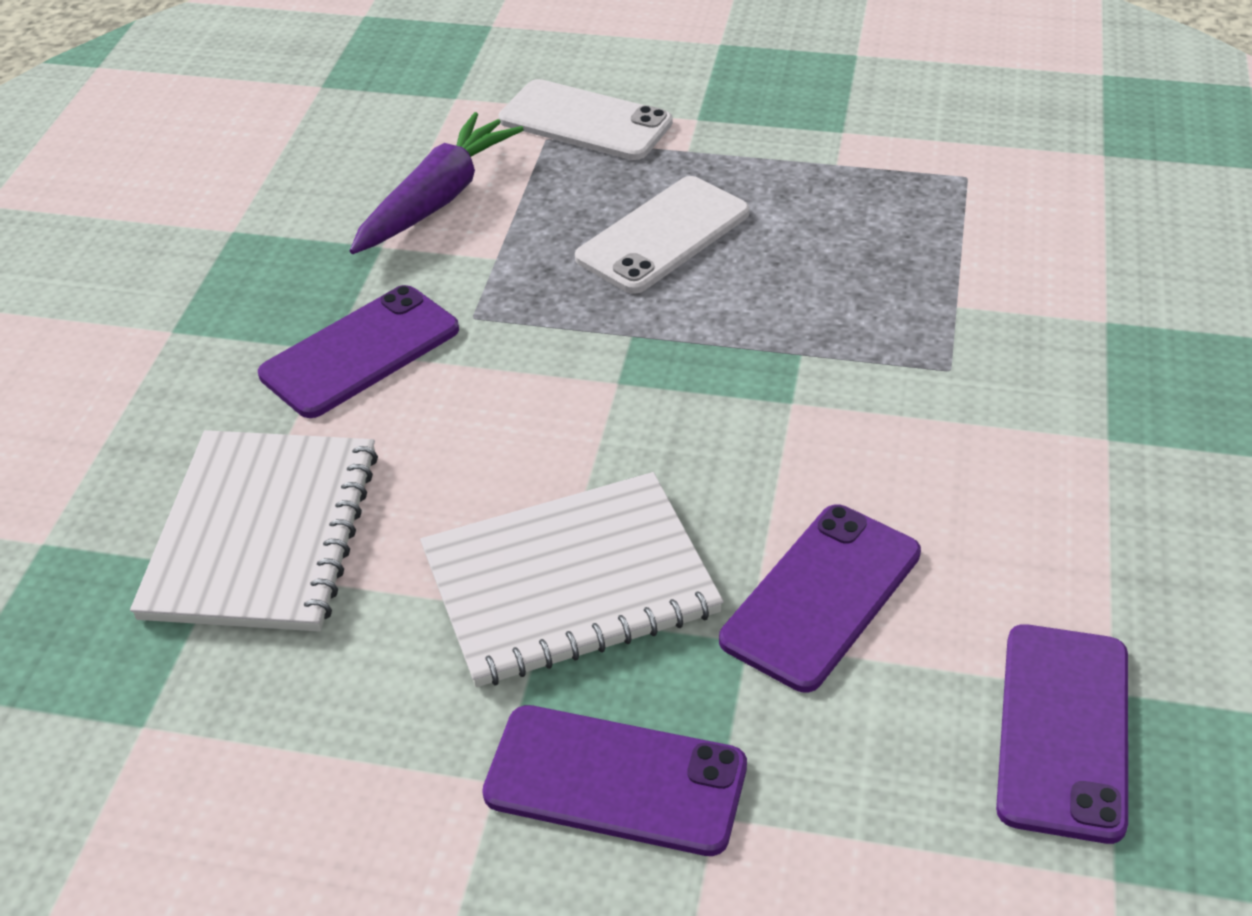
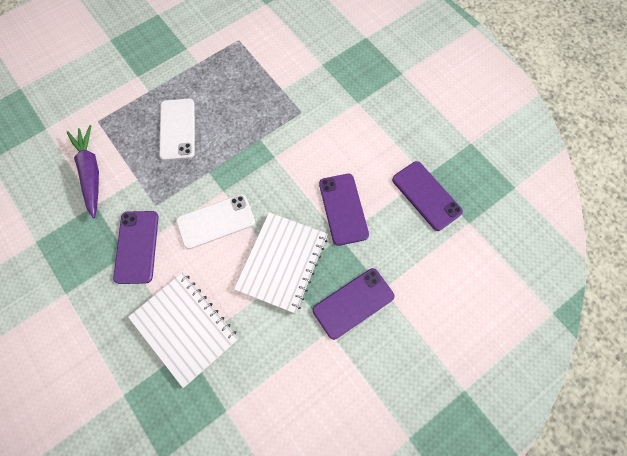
camera: 50 degrees left, 25 degrees up
white phone [499,79,673,160] -> white phone moved to [176,194,255,249]

